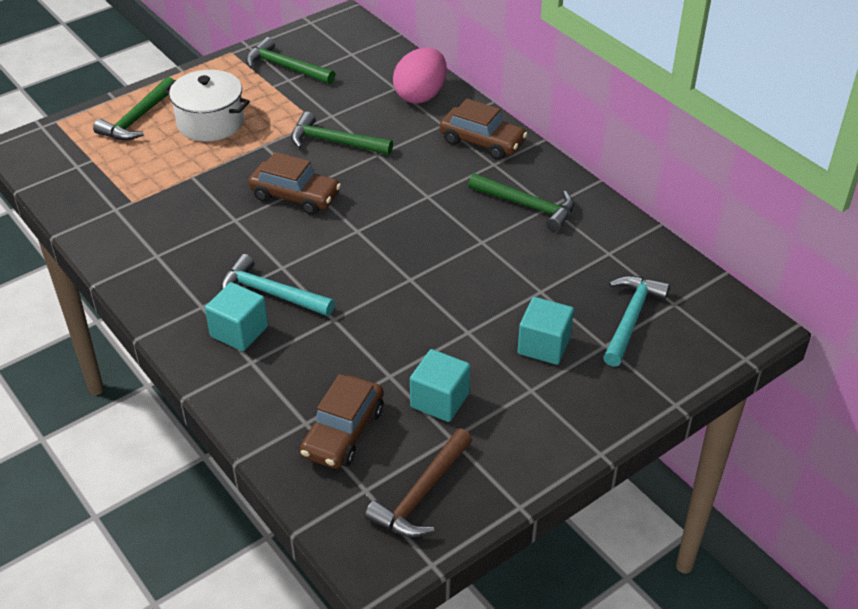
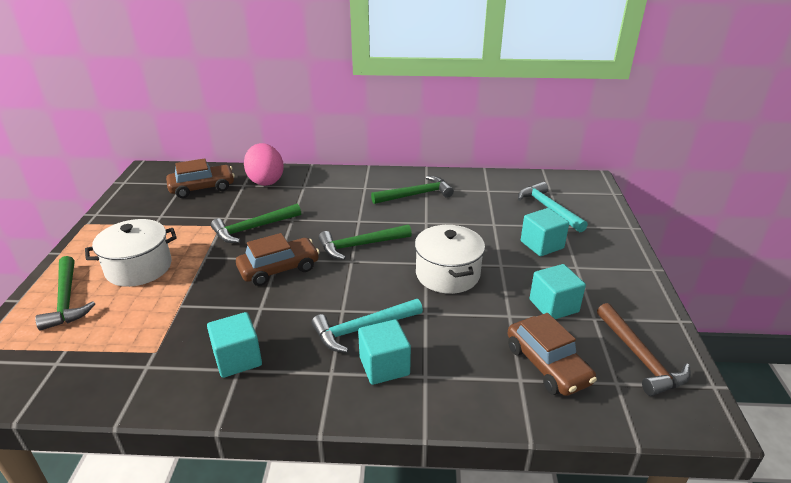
camera: 50 degrees left, 10 degrees down
green hammer [246,37,335,84] -> green hammer moved to [318,224,412,260]
brown car [440,99,527,160] -> brown car moved to [166,158,235,198]
none -> turquoise cube [207,312,262,378]
none -> white pot [415,225,485,294]

